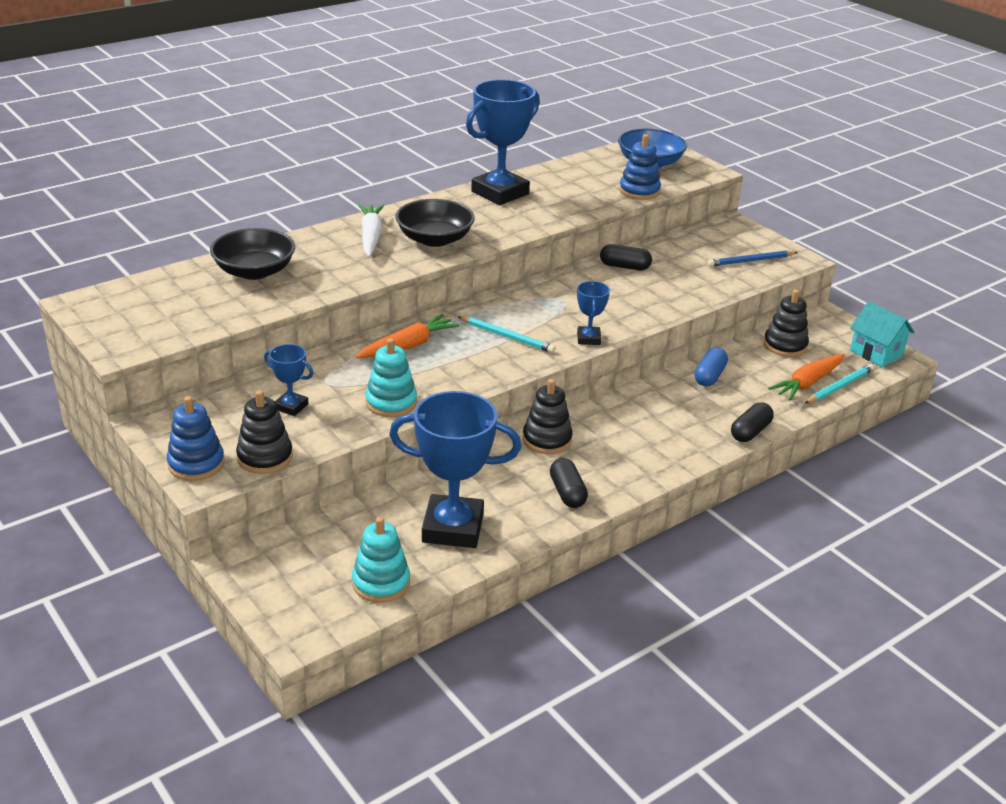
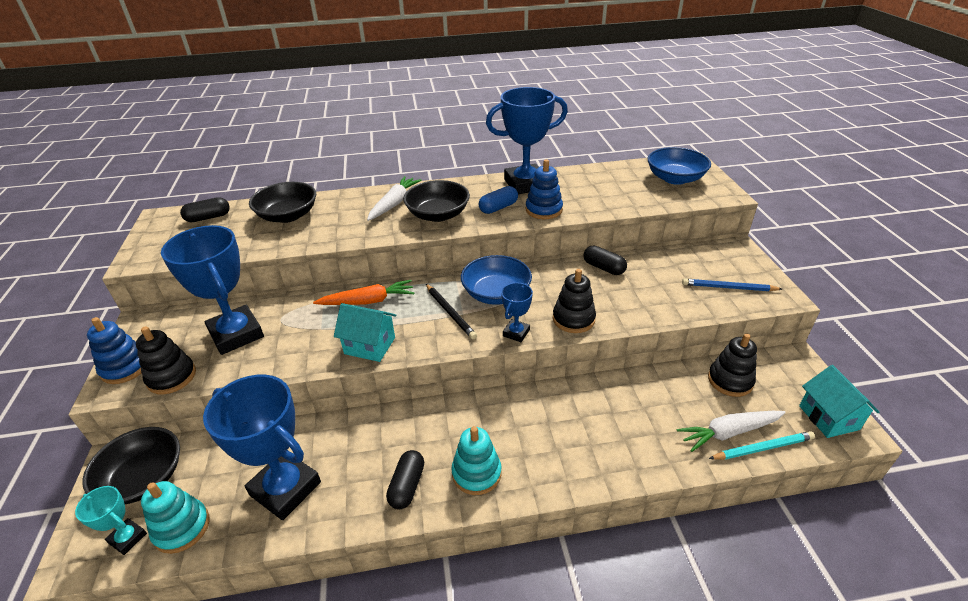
camera: 30 degrees right, 5 degrees up
blue trophy [264,344,313,416] -> blue trophy [161,225,264,355], size x2.10
turquoise stacking toy [365,338,417,417] -> turquoise stacking toy moved to [451,426,501,495]
turquoise pencil [457,316,555,353] -> black pencil [426,284,477,339]
black stacking toy [523,379,572,454] -> black stacking toy moved to [553,269,596,333]
blue stacking toy [619,134,661,200] -> blue stacking toy moved to [525,159,563,219]
blue capsule [695,347,728,386] -> blue capsule moved to [479,186,518,214]
black capsule [731,402,774,442] -> black capsule moved to [180,197,230,222]
orange carrot [768,354,845,400] -> white carrot [677,411,786,452]
none -> turquoise trophy [75,486,147,555]
none -> black bowl [82,427,180,504]
none -> turquoise house [334,303,396,362]
none -> blue bowl [461,255,532,305]

